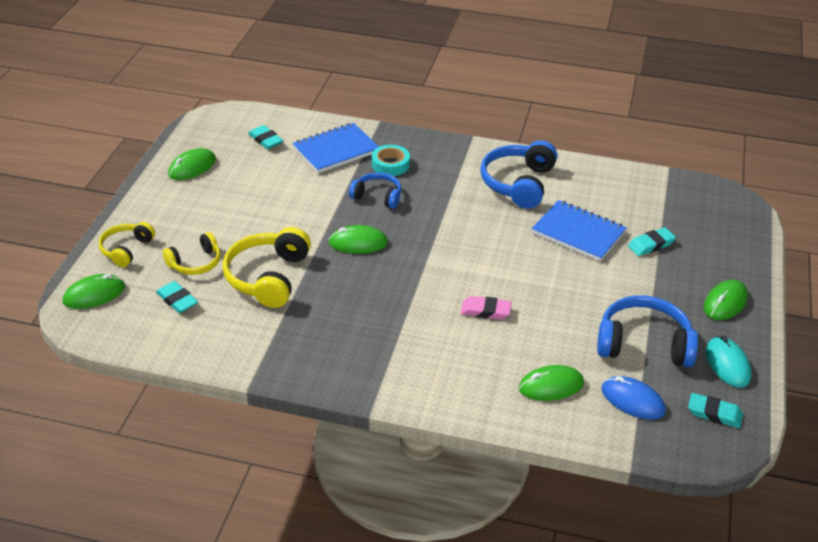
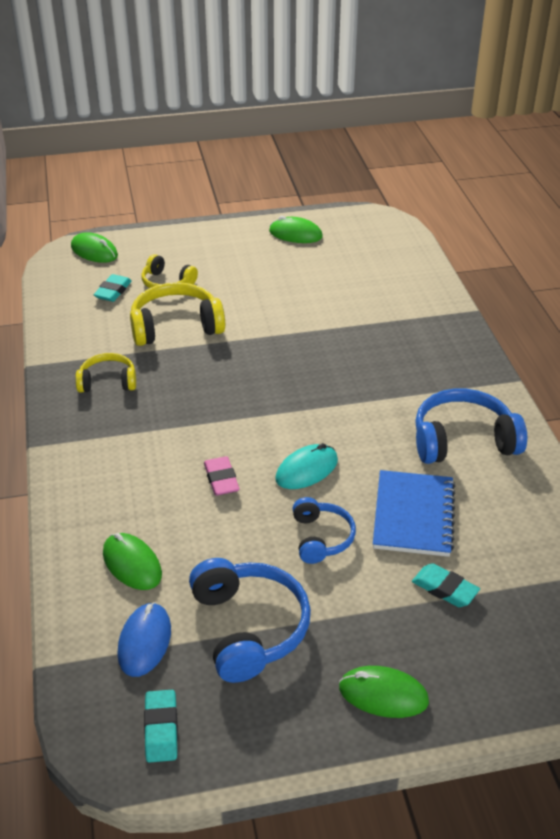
camera: 65 degrees right, 0 degrees up
yellow headphones [99,222,155,267] -> yellow headphones moved to [75,353,136,393]
turquoise eraser [248,125,283,149] -> none
blue notebook [292,123,379,173] -> none
green mouse [328,225,388,254] -> none
blue headphones [349,172,401,209] -> blue headphones moved to [292,497,356,564]
turquoise tape [372,145,410,176] -> none
turquoise mouse [706,336,751,387] -> turquoise mouse moved to [275,443,338,489]

